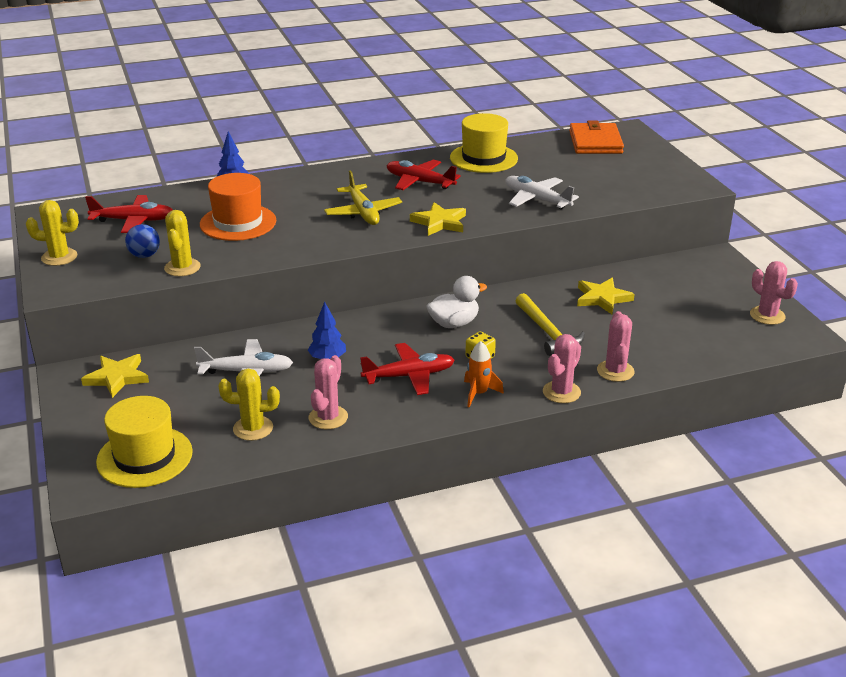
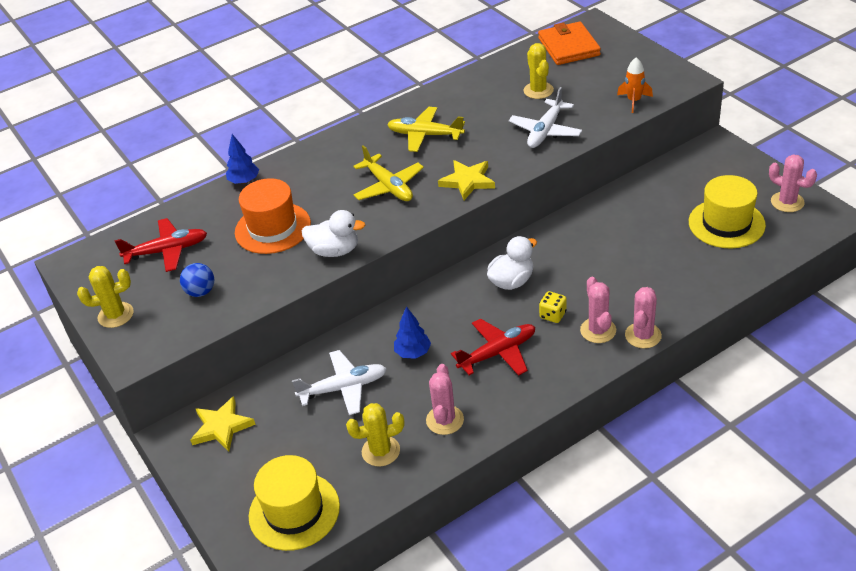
camera: 10 degrees left, 10 degrees up
yellow cactus [164,210,201,276] -> yellow cactus moved to [523,43,554,99]
red plane [386,160,461,190] -> yellow plane [387,107,465,152]
yellow hat [450,113,518,173] -> yellow hat moved to [689,175,766,248]
orange rocket [464,341,504,407] -> orange rocket moved to [617,57,653,113]
white plane [505,176,579,209] -> white plane turned 90 degrees counterclockwise [509,87,582,148]
yellow hammer [516,293,585,356] -> none
yellow star [577,278,635,314] -> none
pink cactus [597,311,634,382] -> pink cactus moved to [580,277,616,343]
none -> white duck [302,210,365,257]

